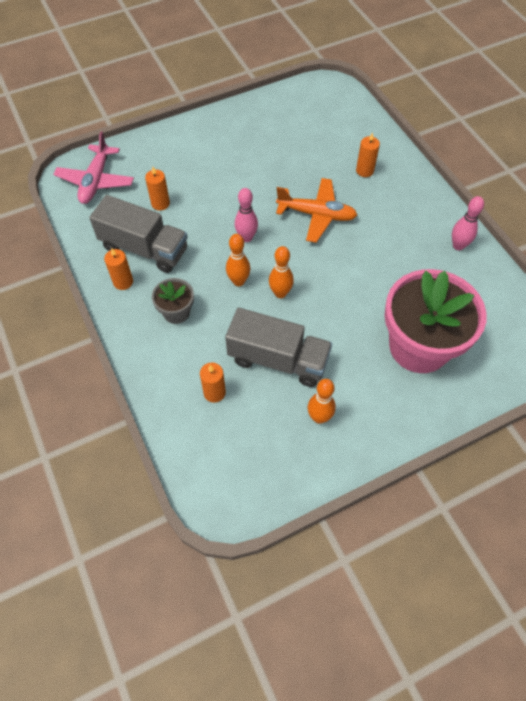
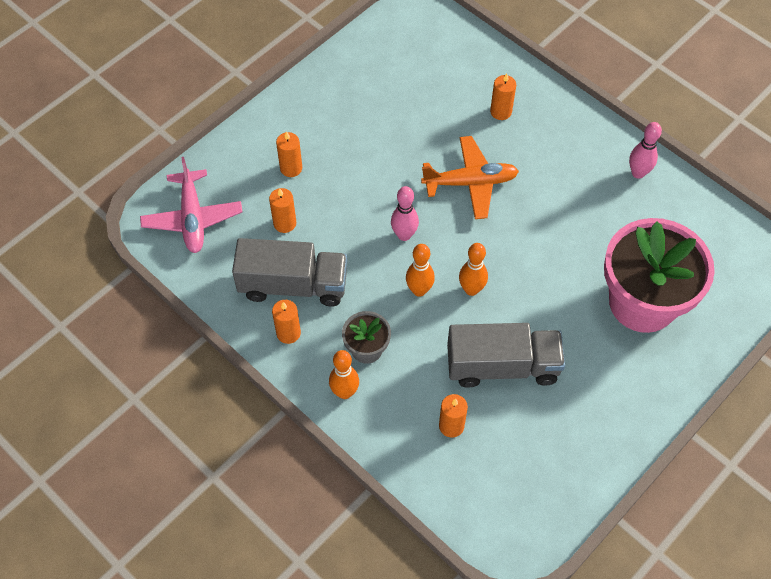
camera: 20 degrees left, 0 degrees up
orange bowling pin [308,379,336,424] -> orange bowling pin moved to [329,350,359,399]
none -> orange candle [276,131,302,177]

